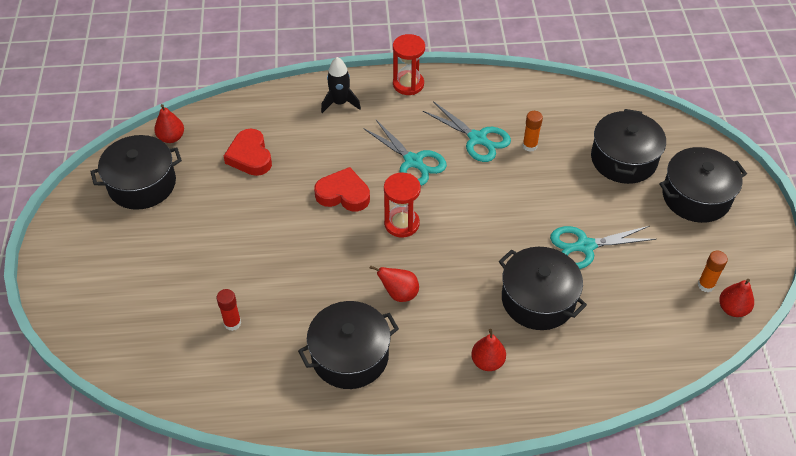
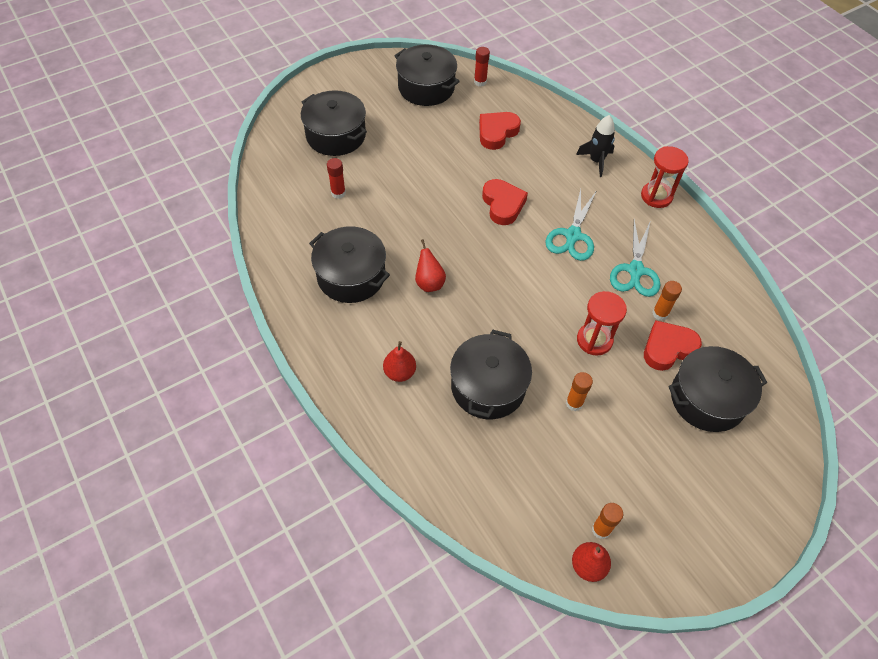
camera: 60 degrees right, 5 degrees up
red pear [154,104,184,143] -> red glue stick [474,47,490,87]
red hourglass [384,172,421,238] -> red hourglass moved to [577,291,627,356]
turquoise scissors [550,226,657,269] -> orange glue stick [566,372,593,411]
black pot [659,147,747,223] -> black pot moved to [301,90,367,156]
none -> red heart [644,320,702,371]

